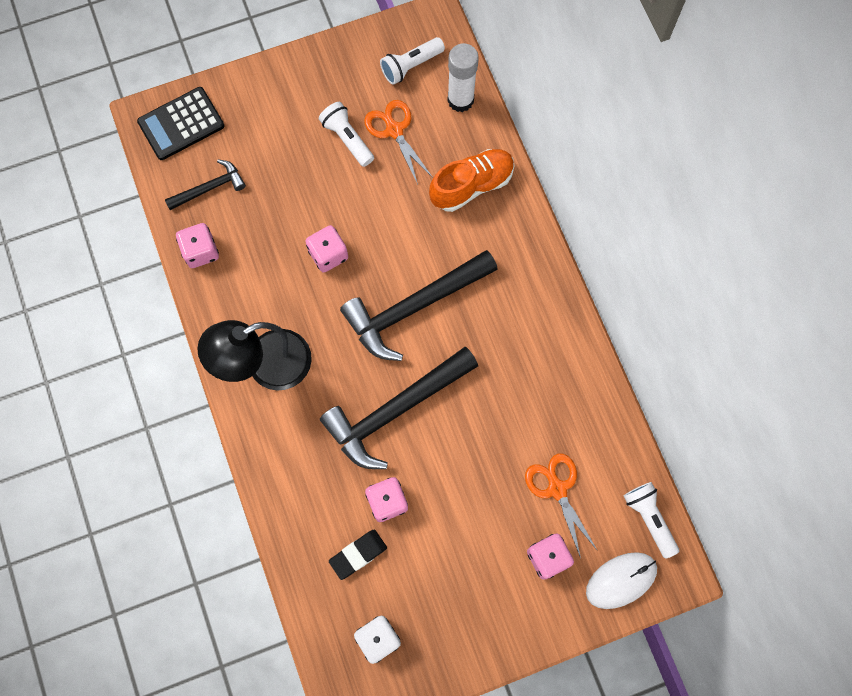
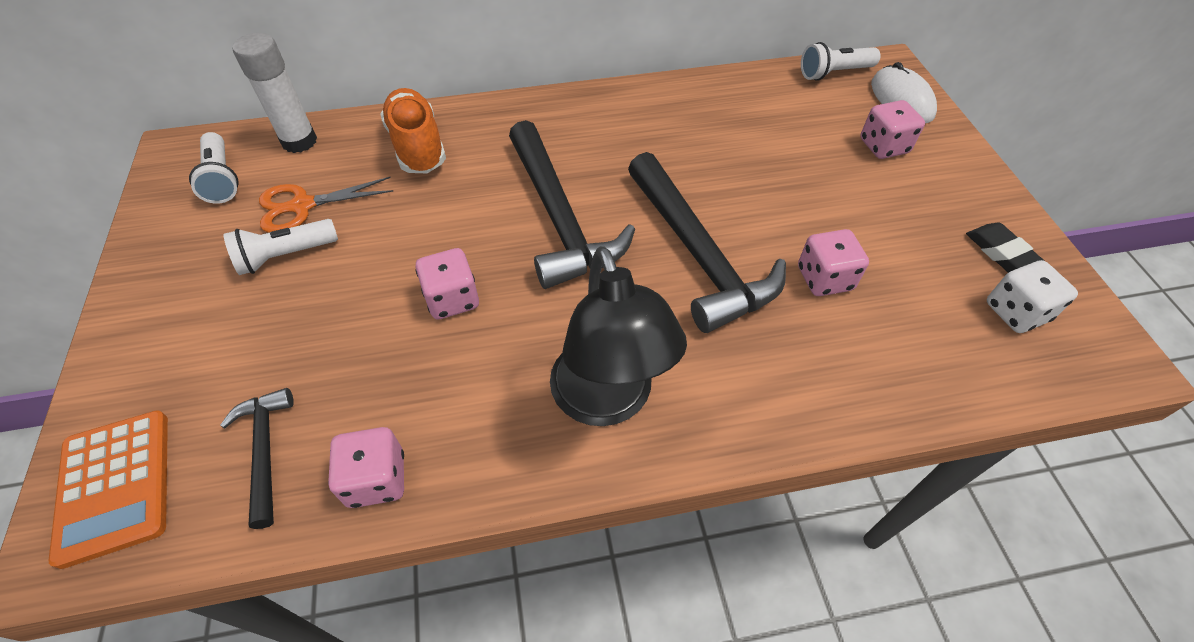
camera: 80 degrees left, 20 degrees down
black calculator [137,87,224,160] -> orange calculator [48,410,168,569]
black eraser [329,530,387,580] -> black eraser moved to [966,223,1045,273]
orange scissors [525,454,598,558] -> none

